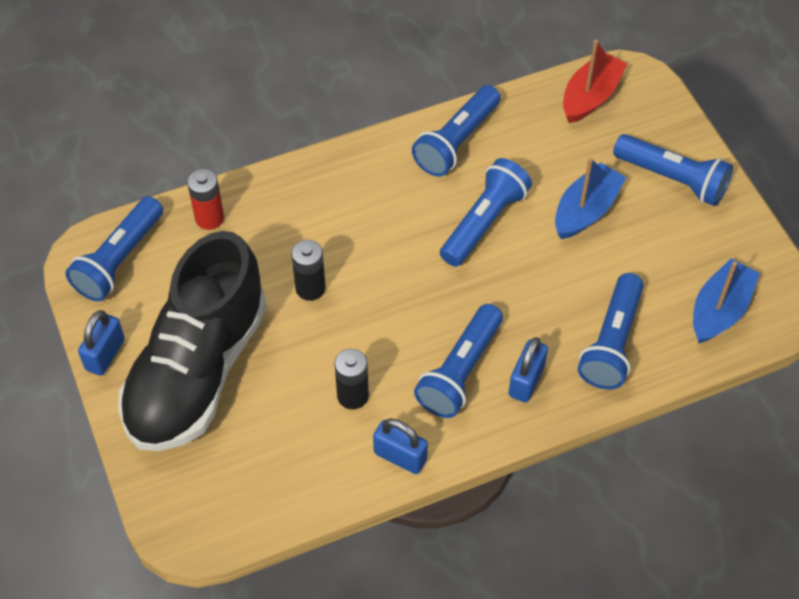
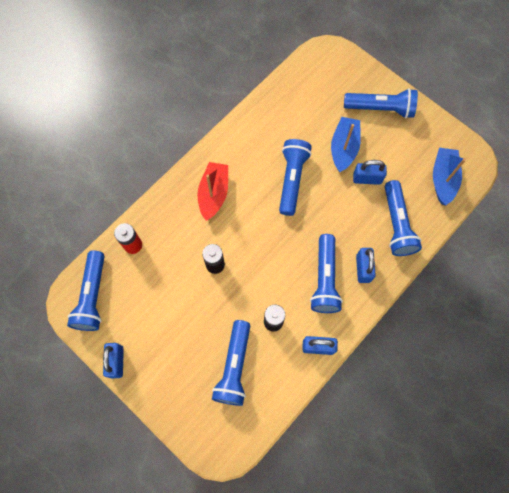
camera: 25 degrees left, 15 degrees up
black shoe [118,231,267,451] -> none
blue flashlight [412,85,500,177] -> blue flashlight moved to [212,320,250,406]
red boat [563,40,628,123] -> red boat moved to [197,162,228,221]
none -> blue padlock [353,160,387,185]

